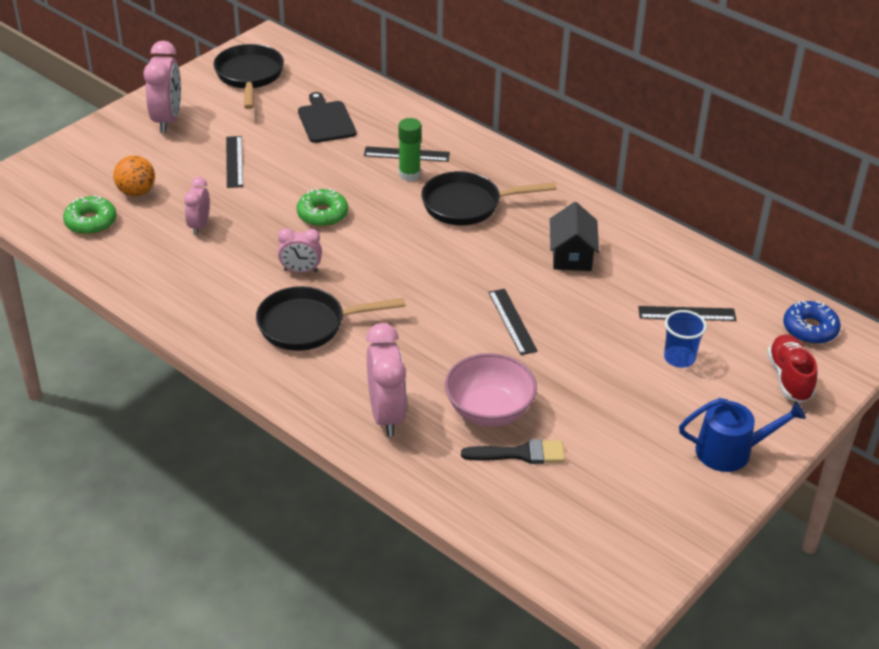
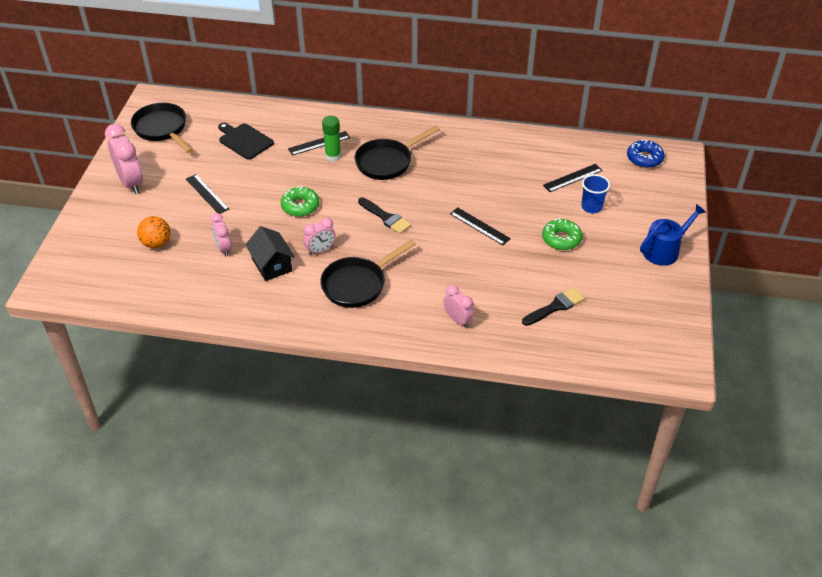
camera: 30 degrees left, 5 degrees up
green donut [63,196,116,235] -> green donut moved to [542,218,582,250]
pink clock [366,323,407,437] -> pink clock [443,285,474,328], size x0.59
pink bowl [445,353,537,427] -> none
black house [550,202,599,271] -> black house moved to [245,226,295,281]
red shoe [767,334,817,403] -> none
none -> black brush [358,197,411,234]

